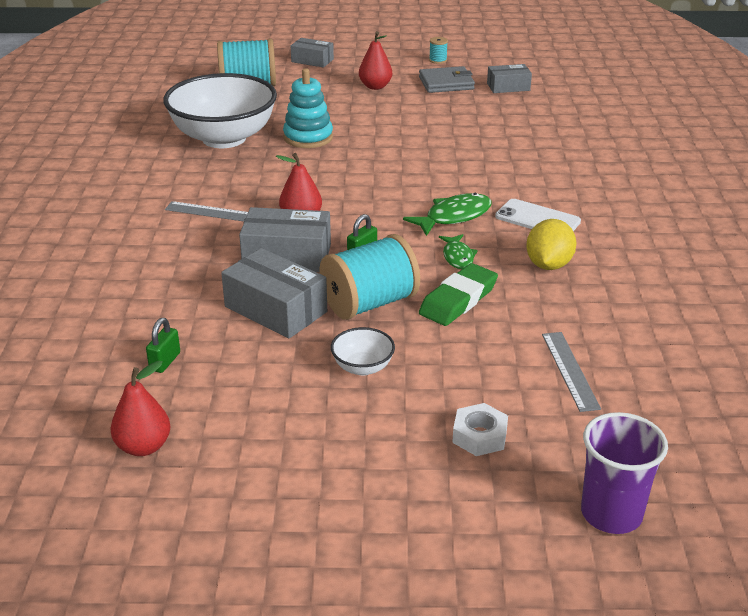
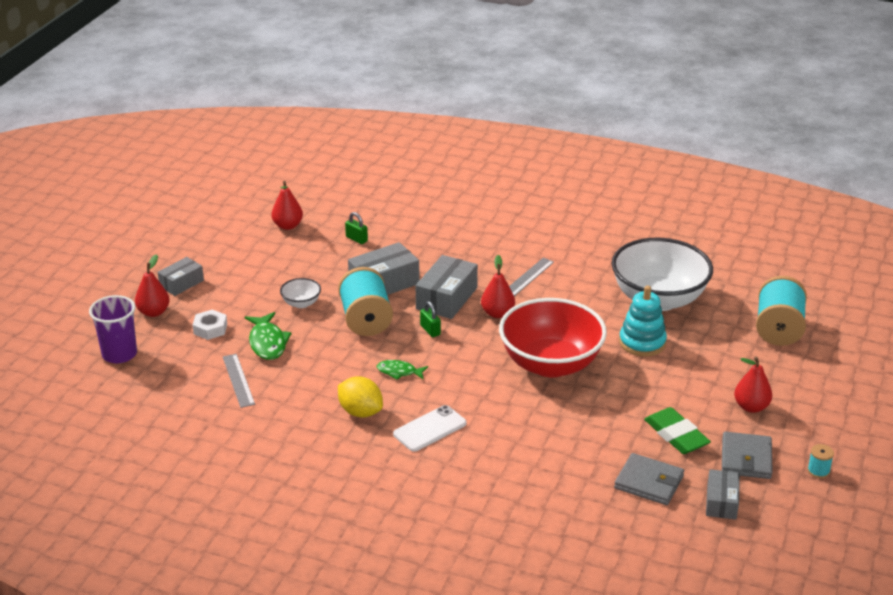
camera: 110 degrees right, 0 degrees up
grey box [291,38,334,67] -> grey box moved to [157,257,204,296]
green fish [403,193,492,236] -> green fish moved to [245,312,292,360]
green eraser [419,263,498,326] -> green eraser moved to [644,407,711,454]
grey ruler [542,332,601,412] -> grey ruler turned 60 degrees clockwise [223,354,255,408]
none -> red pear [135,254,170,317]
none -> red bowl [499,298,607,377]
none -> grey wallet [614,453,684,505]

